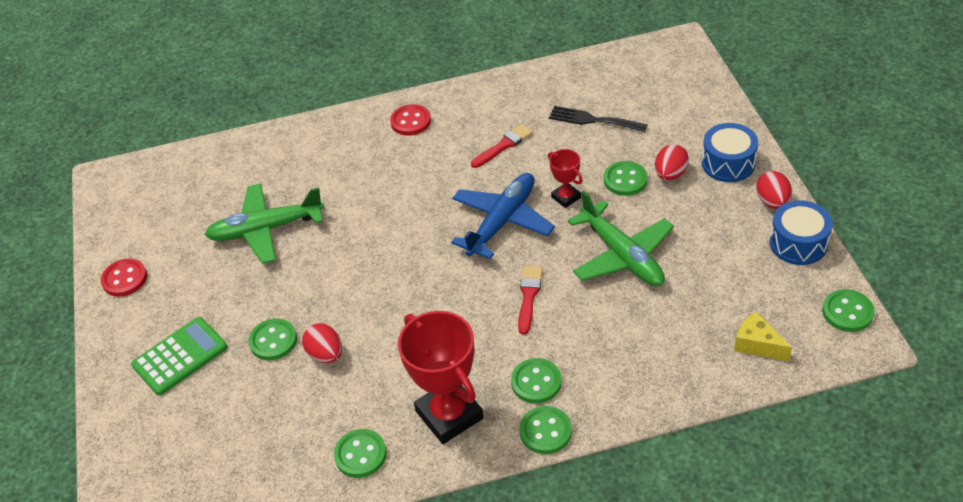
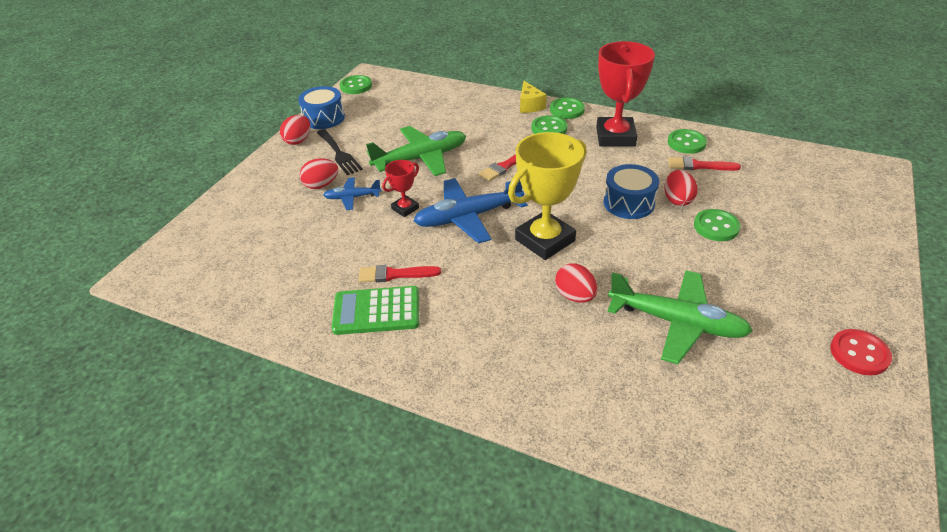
camera: 145 degrees left, 5 degrees down
green calculator [131,317,227,395] -> green calculator moved to [331,286,419,335]
red button [390,104,431,136] -> none
red trophy [548,149,583,208] -> red trophy turned 45 degrees clockwise [382,160,419,217]
black fork [549,106,647,132] -> black fork moved to [317,129,363,175]
green plane [568,190,674,286] -> green plane turned 60 degrees clockwise [366,126,466,176]
green button [604,161,648,196] -> blue plane [323,177,382,210]
blue drum [702,123,758,182] -> blue drum moved to [604,164,659,219]
yellow cheese [734,312,792,361] -> yellow cheese moved to [520,81,547,113]
none -> yellow trophy [508,132,586,260]
none -> red egg [555,263,597,303]
none -> red brush [668,157,741,171]

